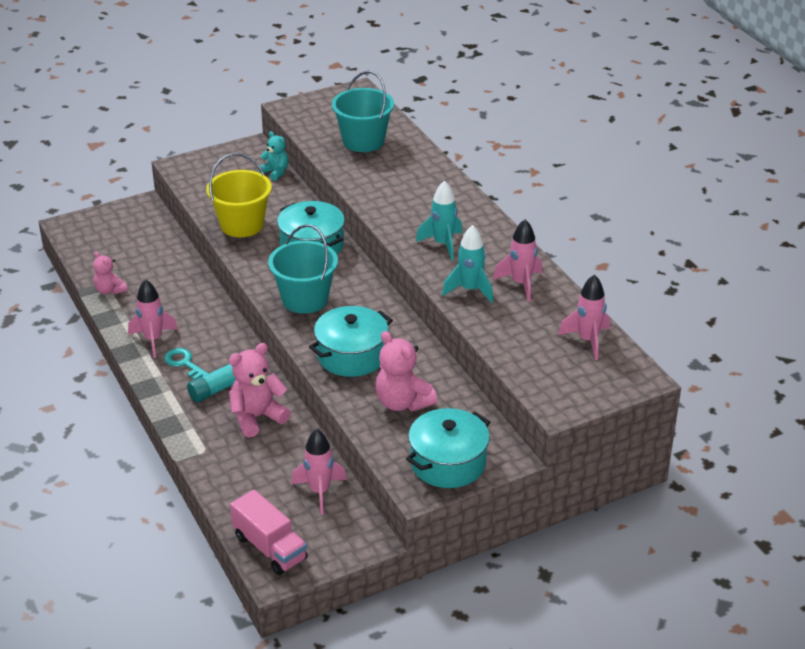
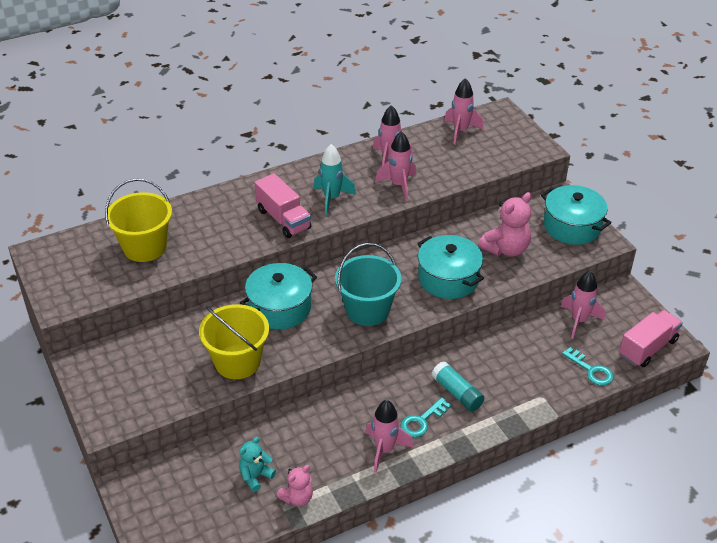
camera: 90 degrees left, 5 degrees up
pink teddy bear [229,343,291,437] -> none
turquoise teddy bear [258,131,289,181] -> turquoise teddy bear moved to [239,437,276,492]
turquoise bucket [332,71,394,152] -> yellow bucket [105,178,172,262]
turquoise rocket [442,225,493,303] -> pink rocket [375,131,416,201]
none -> pink truck [255,173,311,238]
none -> turquoise key [562,347,614,386]

